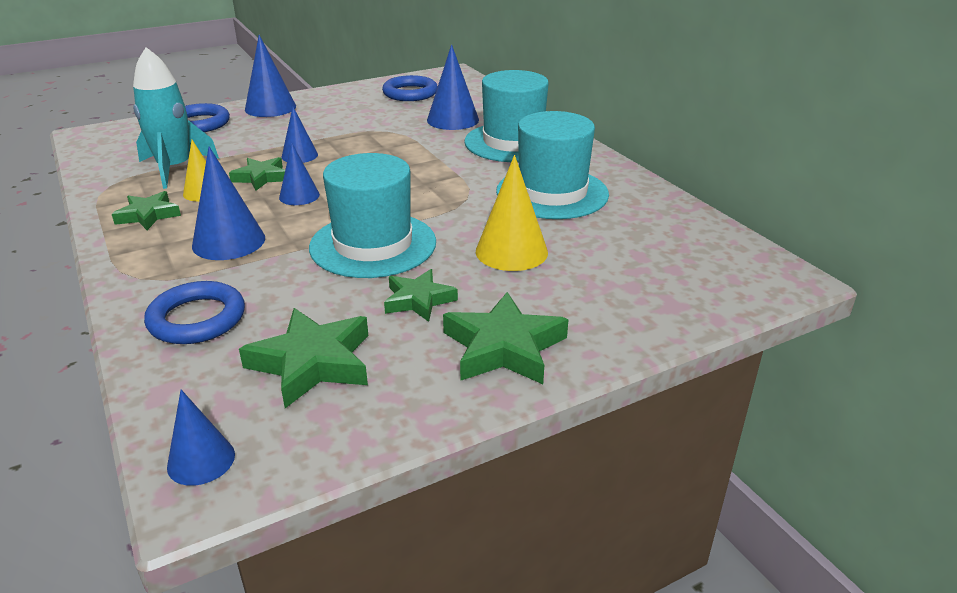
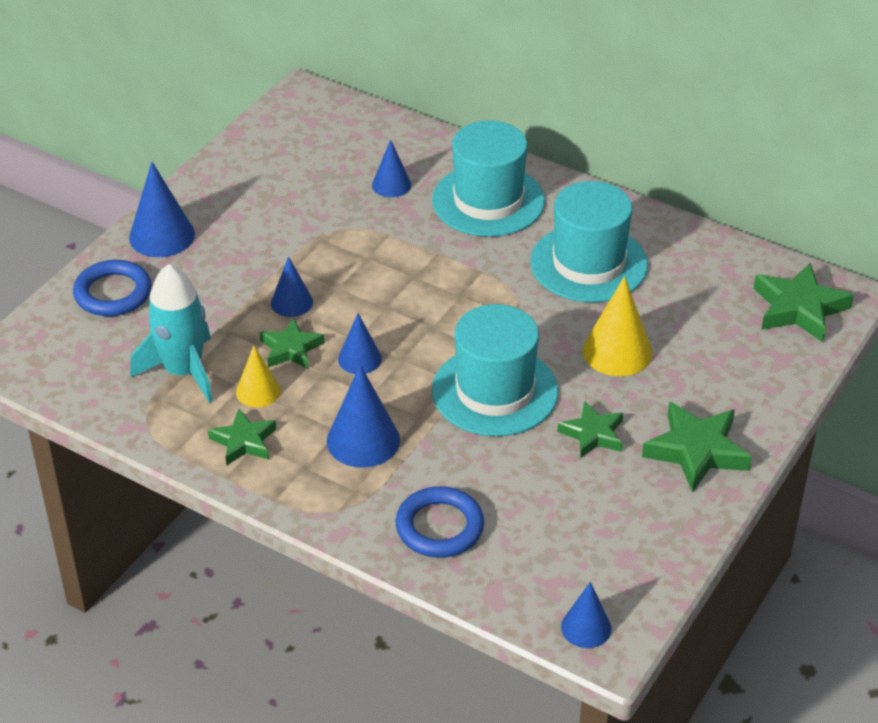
camera: 30 degrees left, 10 degrees up
green star [239,308,368,408] -> green star moved to [753,263,854,342]
blue ring [382,75,438,101] -> none
blue cone [427,44,479,130] -> blue cone [372,140,411,197], size x0.62

